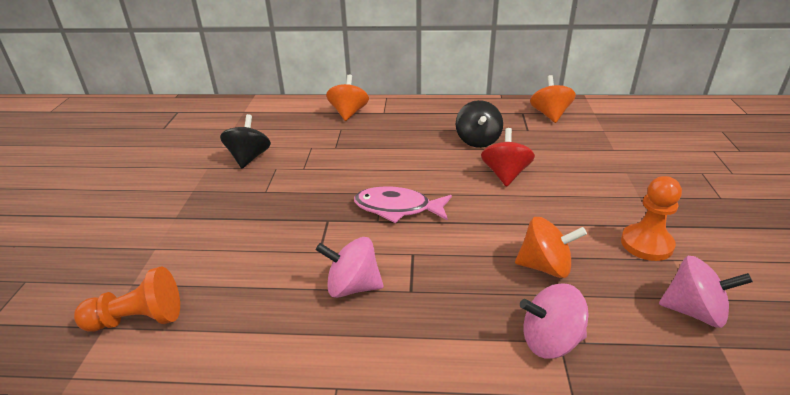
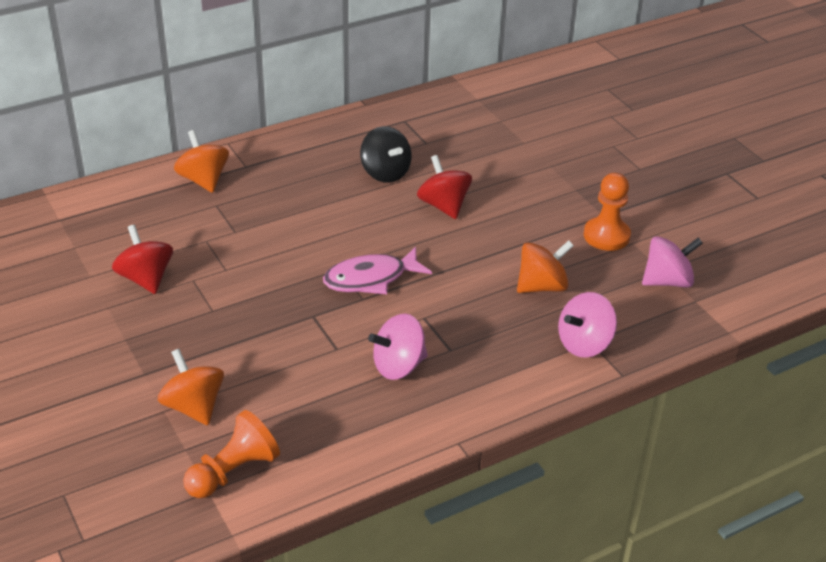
camera: 35 degrees left, 5 degrees up
black spinning top [220,114,271,168] -> red spinning top [112,225,173,294]
orange spinning top [530,75,576,123] -> orange spinning top moved to [158,349,224,425]

